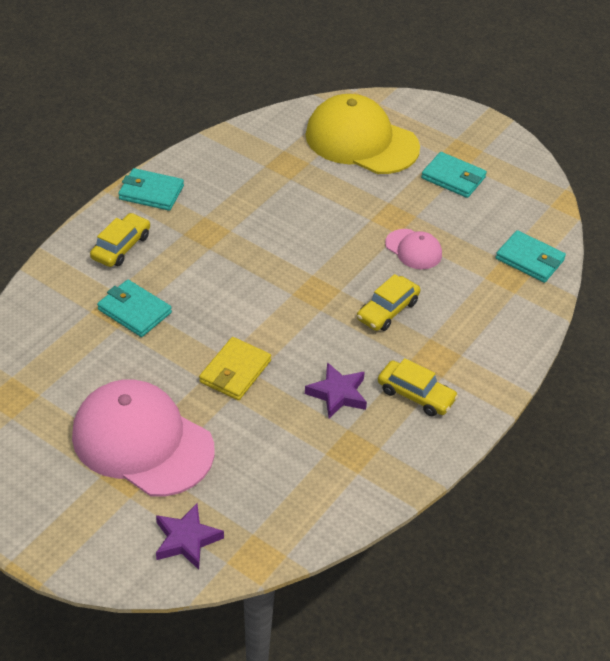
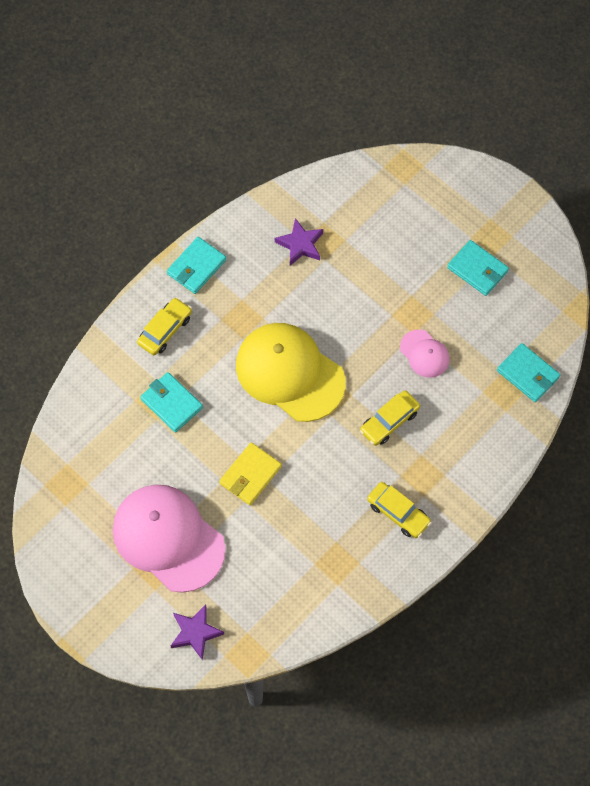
camera: 10 degrees right, 20 degrees up
turquoise wallet [118,168,184,211] -> turquoise wallet turned 75 degrees counterclockwise [167,237,226,294]
yellow cap [305,94,420,174] -> yellow cap moved to [236,323,346,422]
purple star [305,362,367,418] -> purple star moved to [275,218,323,266]

